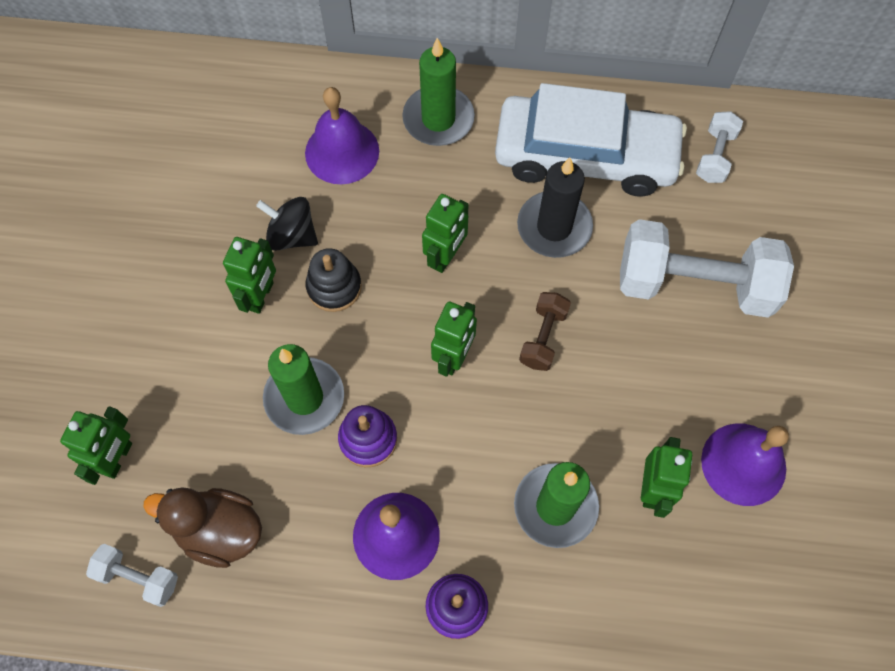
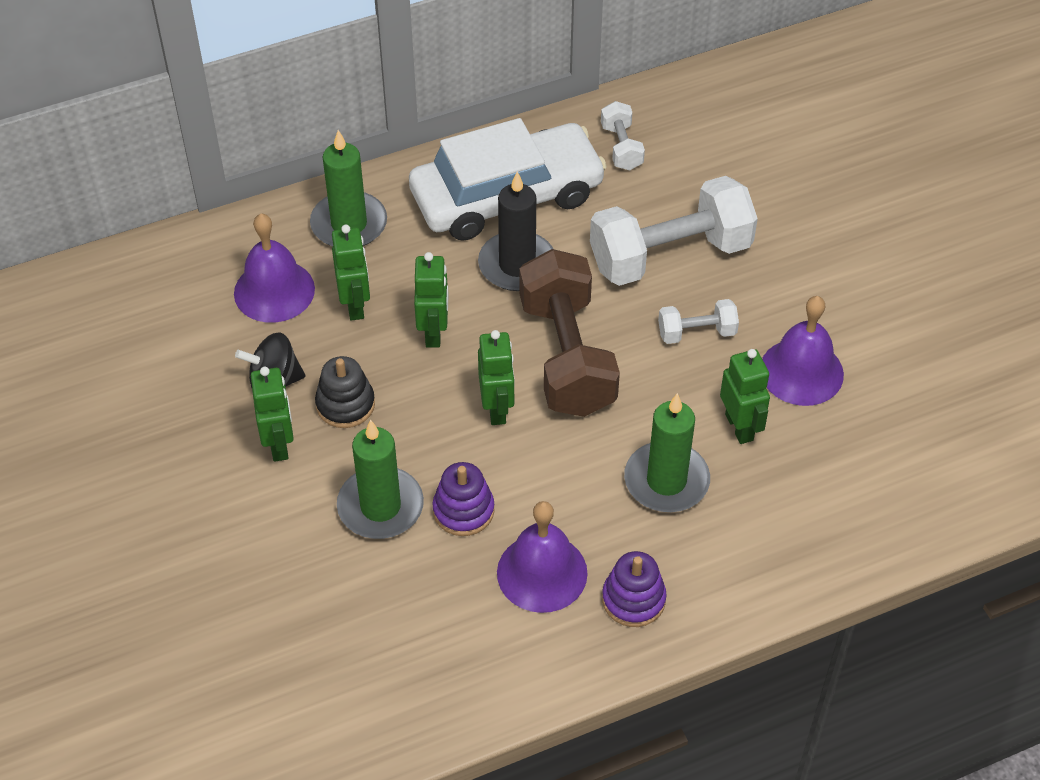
camera: 30 degrees left, 15 degrees down
green robot [60,407,132,485] -> green robot moved to [332,224,370,321]
white dumbbell [86,544,178,607] -> white dumbbell moved to [658,299,739,344]
brown duck [143,487,262,568] -> none
brown dumbbell [519,292,571,371] -> brown dumbbell [519,249,620,417], size x2.12

